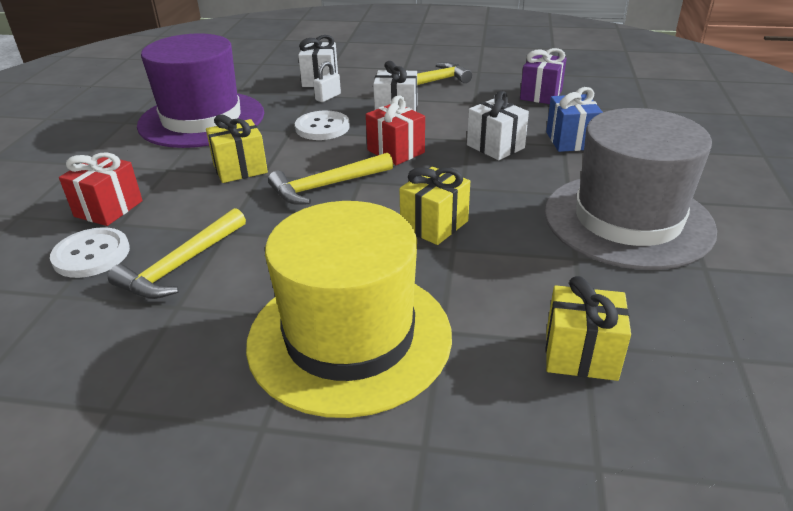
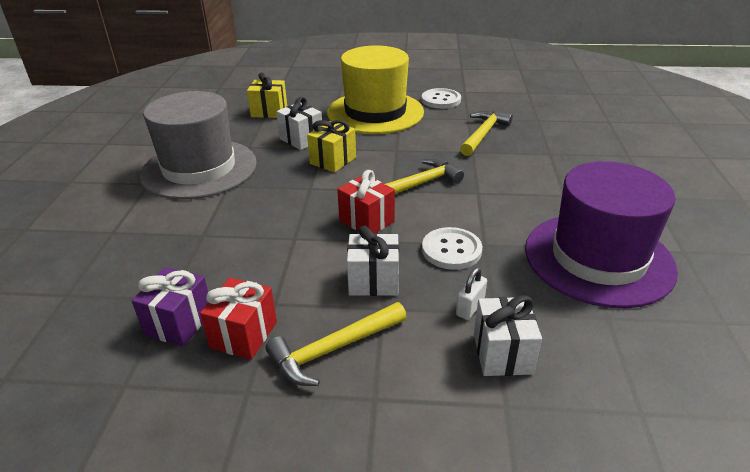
camera: 175 degrees right, 0 degrees up
white button [50,227,130,278] -> white button moved to [421,88,461,109]
red gift [59,152,143,226] -> red gift moved to [200,278,277,360]
yellow gift [206,114,268,183] -> none
white gift [467,91,529,160] -> white gift moved to [276,97,322,150]
blue gift [546,87,603,152] -> none

